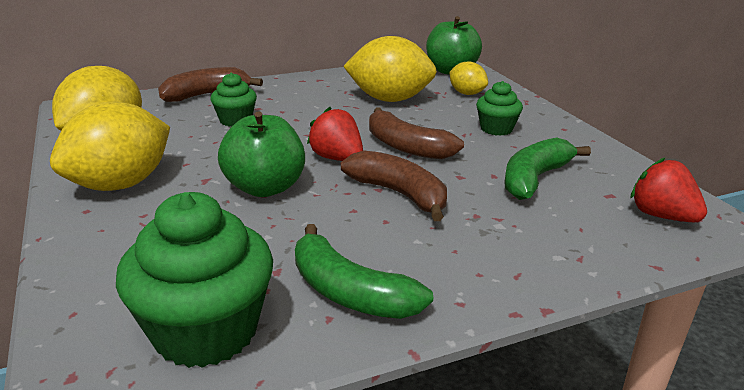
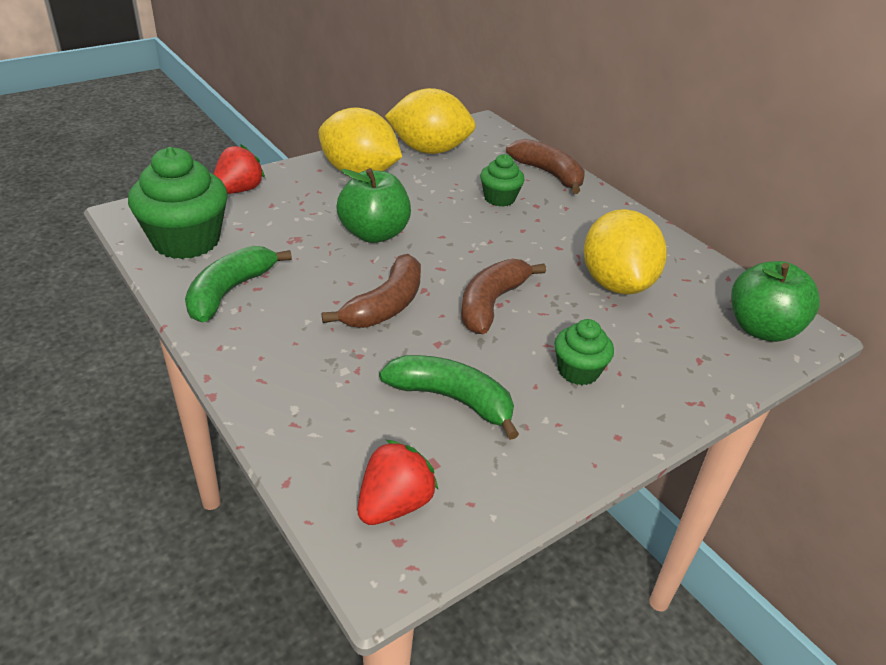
camera: 75 degrees right, 10 degrees up
red strawberry [307,107,363,161] -> red strawberry moved to [213,144,265,194]
yellow lemon [449,61,488,95] -> none

